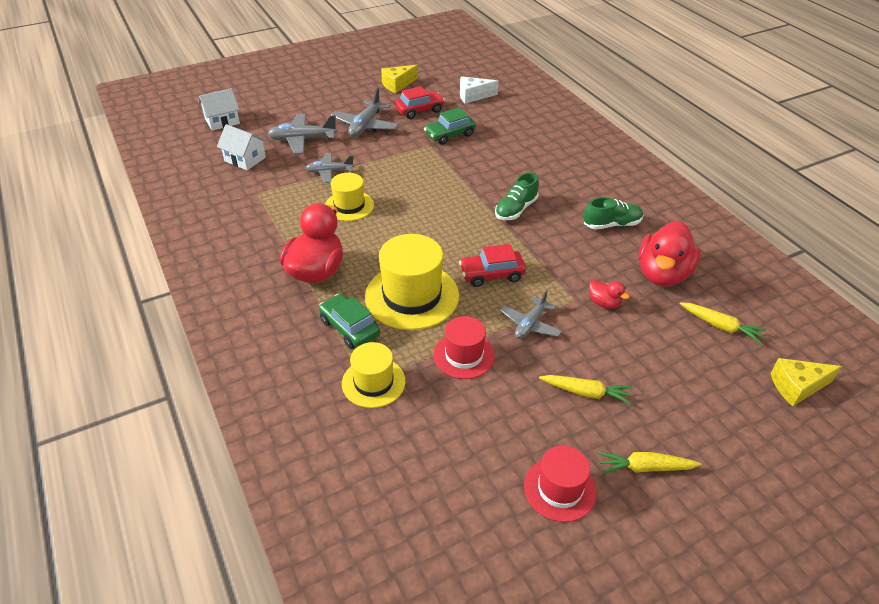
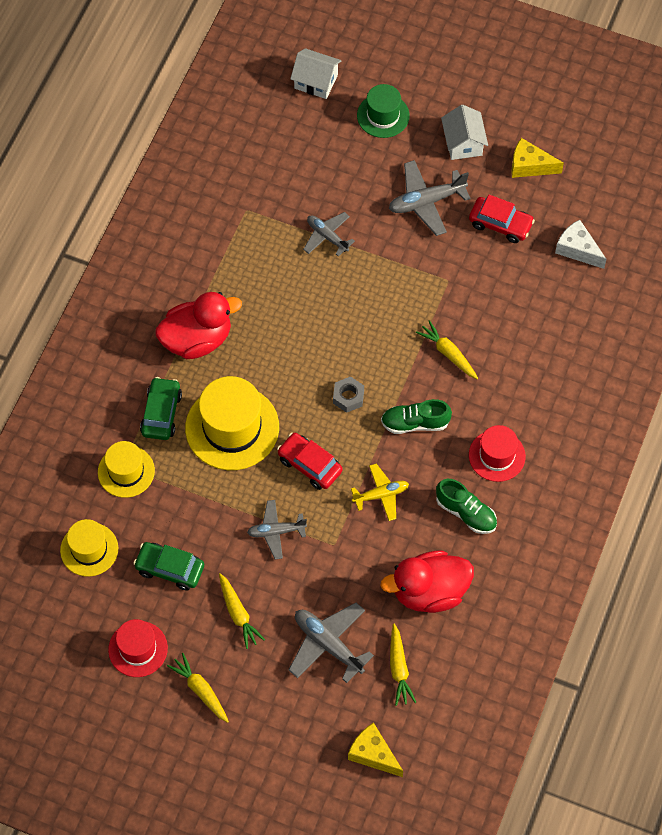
camera: 50 degrees right, 20 degrees up
white house [217,124,267,170] -> white house moved to [441,104,488,160]
grey plane [267,114,337,154] -> grey plane moved to [289,602,374,683]
yellow hat [325,173,374,221] -> yellow hat moved to [60,519,118,577]
green car [424,107,476,145] -> green car moved to [133,542,204,591]
red hat [433,316,495,379] -> red hat moved to [469,425,526,482]
red duck [589,280,630,309] -> none
none -> grey nut [333,376,364,413]
none -> yellow plane [351,463,409,521]
none -> green hat [357,84,410,138]
none -> yellow carrot [416,320,478,379]

